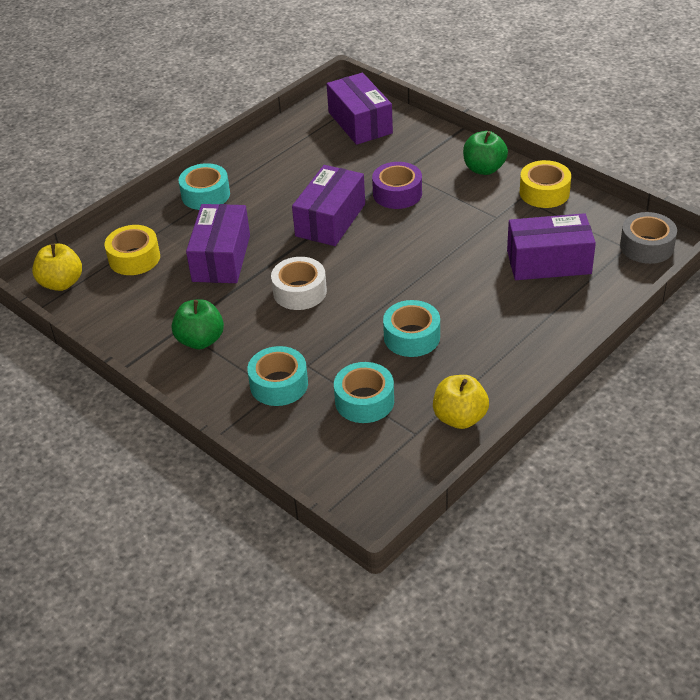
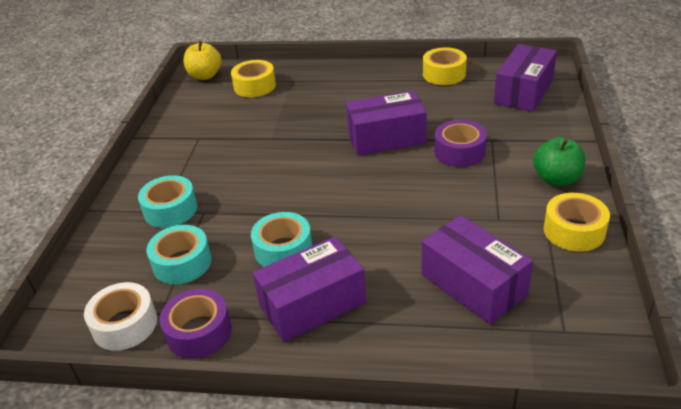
camera: 55 degrees right, 5 degrees down
green apple [172,299,224,349] -> none
turquoise tape [178,163,230,210] -> none
purple box [186,204,250,283] -> purple box moved to [253,236,366,342]
white tape [271,257,327,310] -> white tape moved to [84,282,157,351]
yellow apple [433,375,489,429] -> purple tape [159,289,232,359]
grey tape [620,212,677,264] -> none
none -> yellow tape [423,47,467,85]

